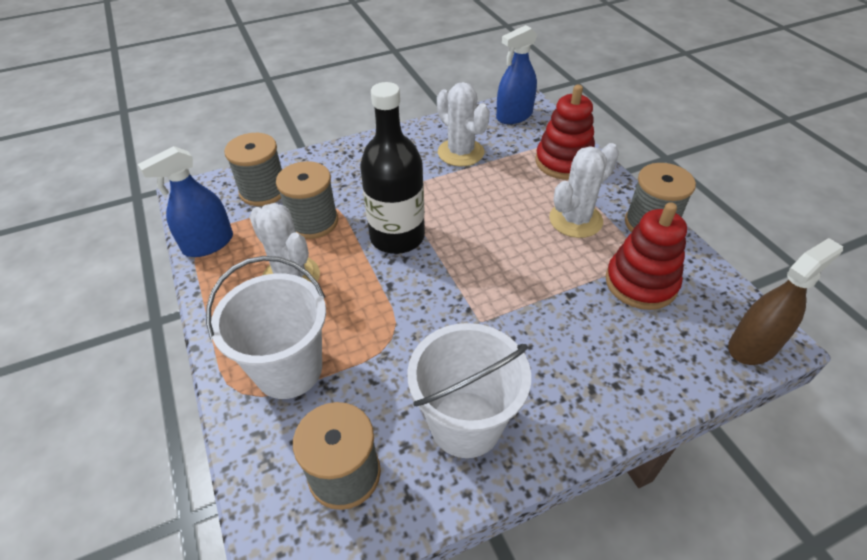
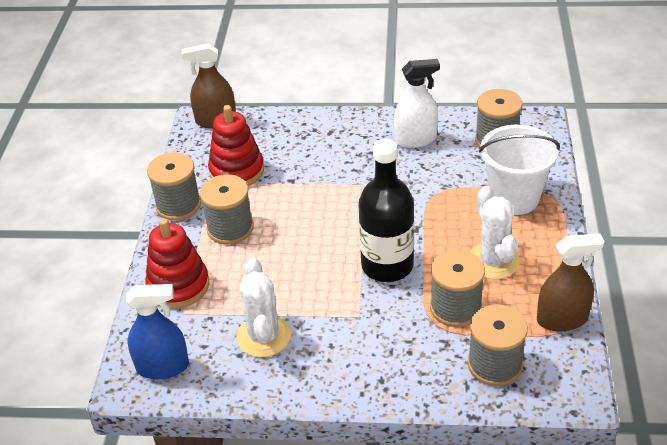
camera: 150 degrees left, 5 degrees down
blue spray bottle [138,146,233,257] -> brown spray bottle [537,233,605,331]
white bucket [407,323,531,458] -> white spray bottle [394,59,440,148]
white cactus [549,143,619,238] -> grey spool [200,174,254,245]

